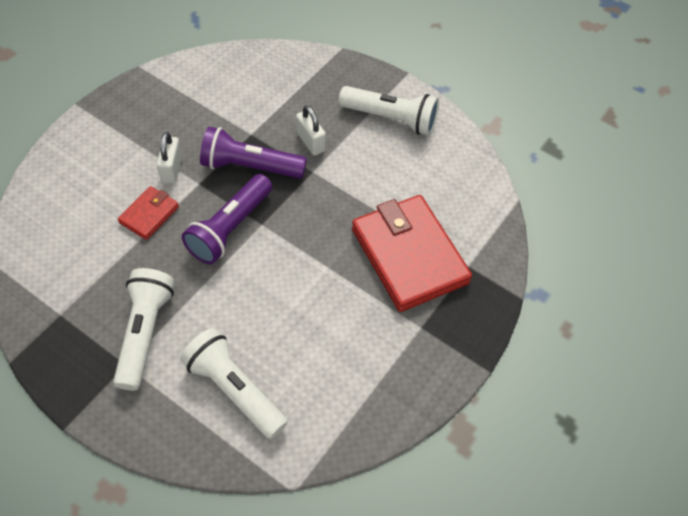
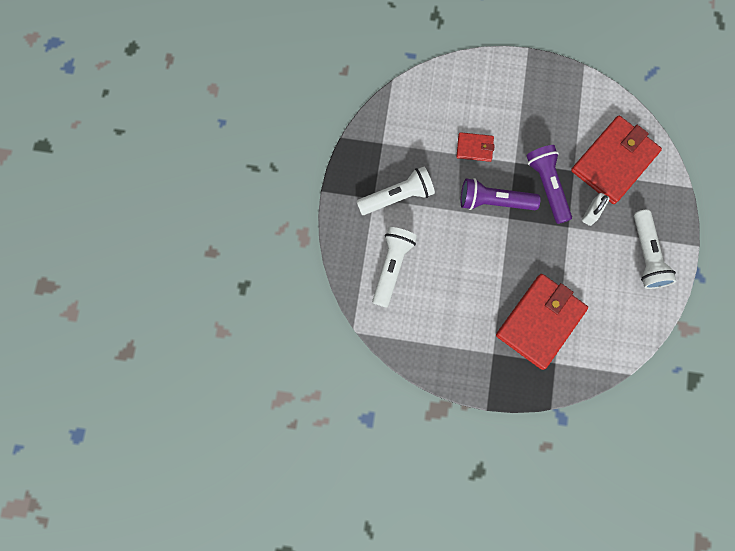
camera: 65 degrees right, 20 degrees up
white padlock [157,132,182,184] -> none
none -> red wallet [571,116,662,204]

